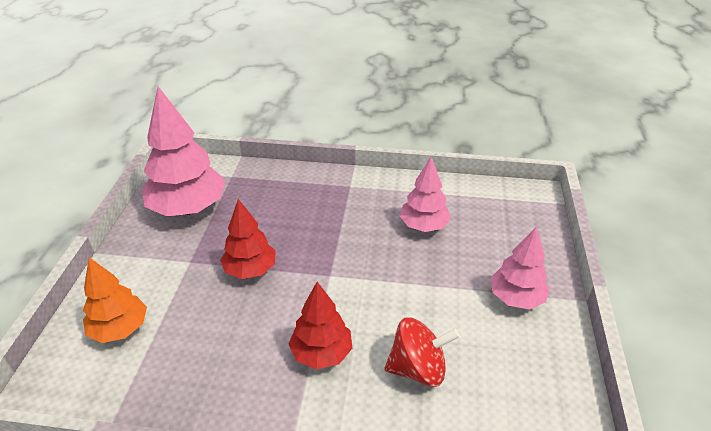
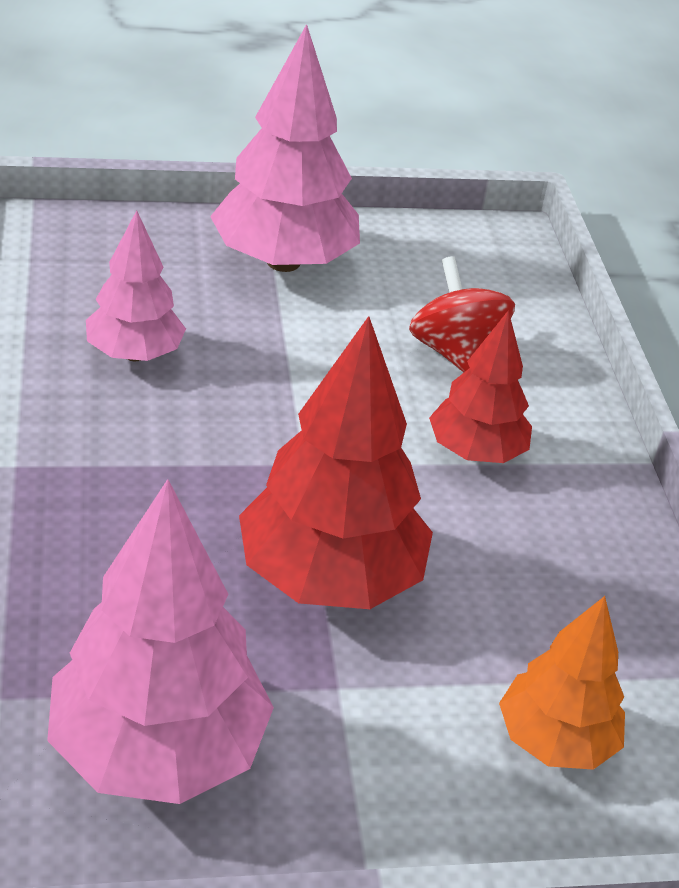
camera: 110 degrees left, 0 degrees up
red tree [220,199,276,279] -> red tree [239,316,433,609], size x1.66
pink tree [490,226,550,310] -> pink tree [210,24,360,272], size x1.66

